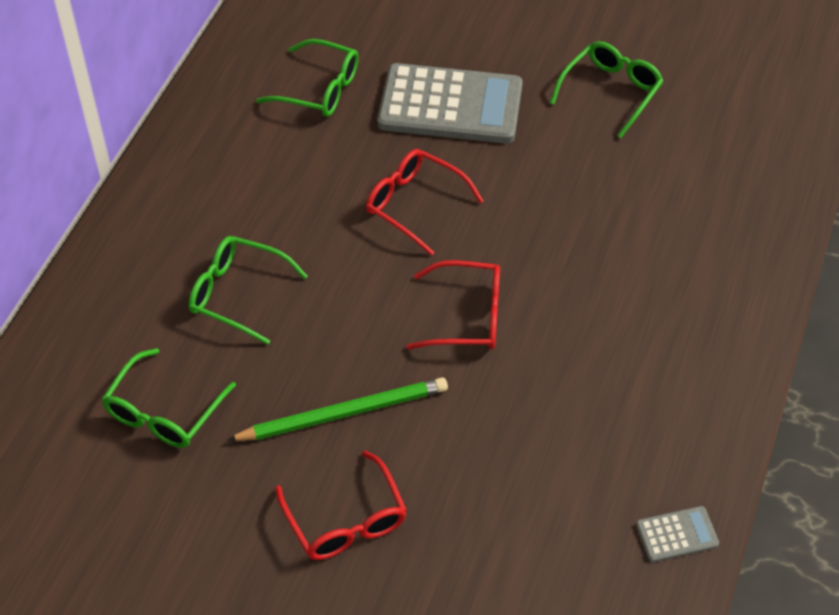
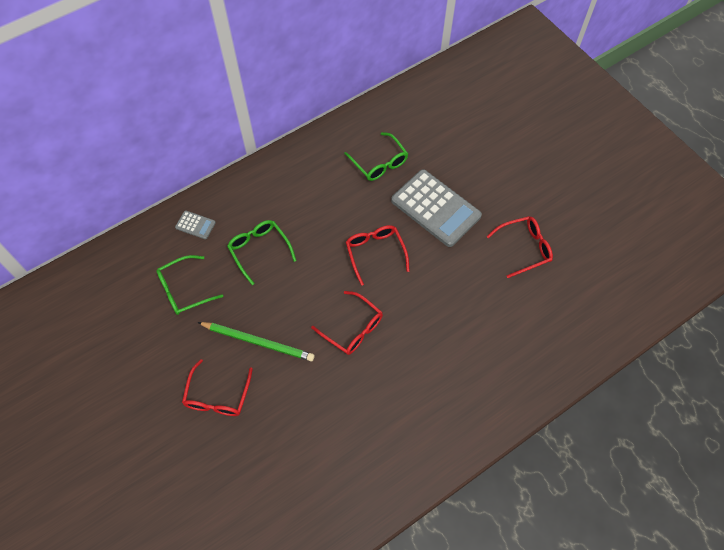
camera: 35 degrees right, 10 degrees up
green glasses [550,41,663,138] -> red glasses [487,216,553,278]
grey calculator [636,506,719,562] -> grey calculator moved to [175,211,216,239]

